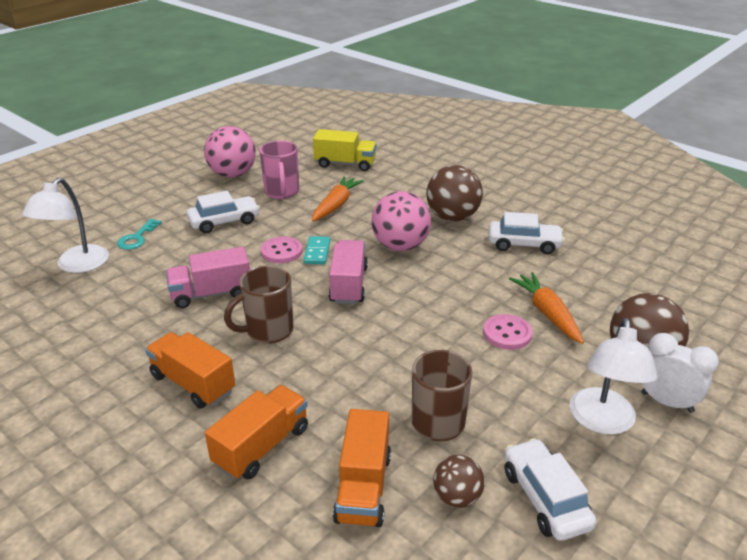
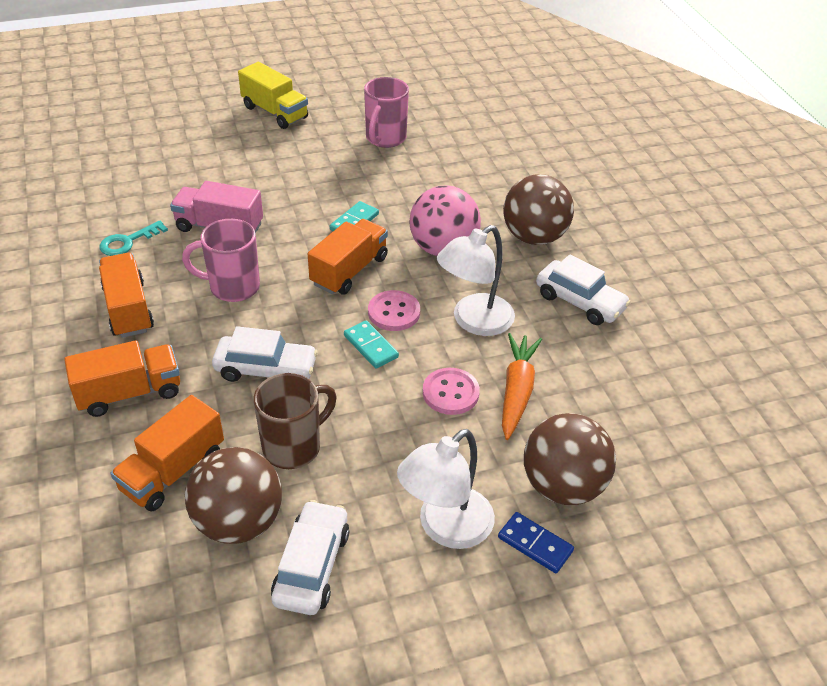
camera: 30 degrees right, 10 degrees up
white lamp [22,178,109,273] -> white lamp moved to [437,225,515,336]
turquoise key [117,219,162,250] -> turquoise key moved to [100,220,168,256]
white car [187,191,260,233] -> white car moved to [212,326,318,382]
pink ball [204,126,256,178] -> none
brown mug [224,266,293,344] -> pink mug [182,219,260,302]
pink button [261,237,302,263] -> pink button moved to [368,290,420,331]
orange carrot [312,176,364,221] -> none
yellow truck [313,129,377,171] -> yellow truck moved to [238,62,308,129]
pink truck [328,240,368,304] -> orange truck [308,219,388,295]
brown ball [433,455,485,508] -> brown ball [185,447,282,544], size x1.78
white clock [641,333,719,413] -> blue domino [498,512,574,573]
none -> turquoise domino [344,320,399,368]

